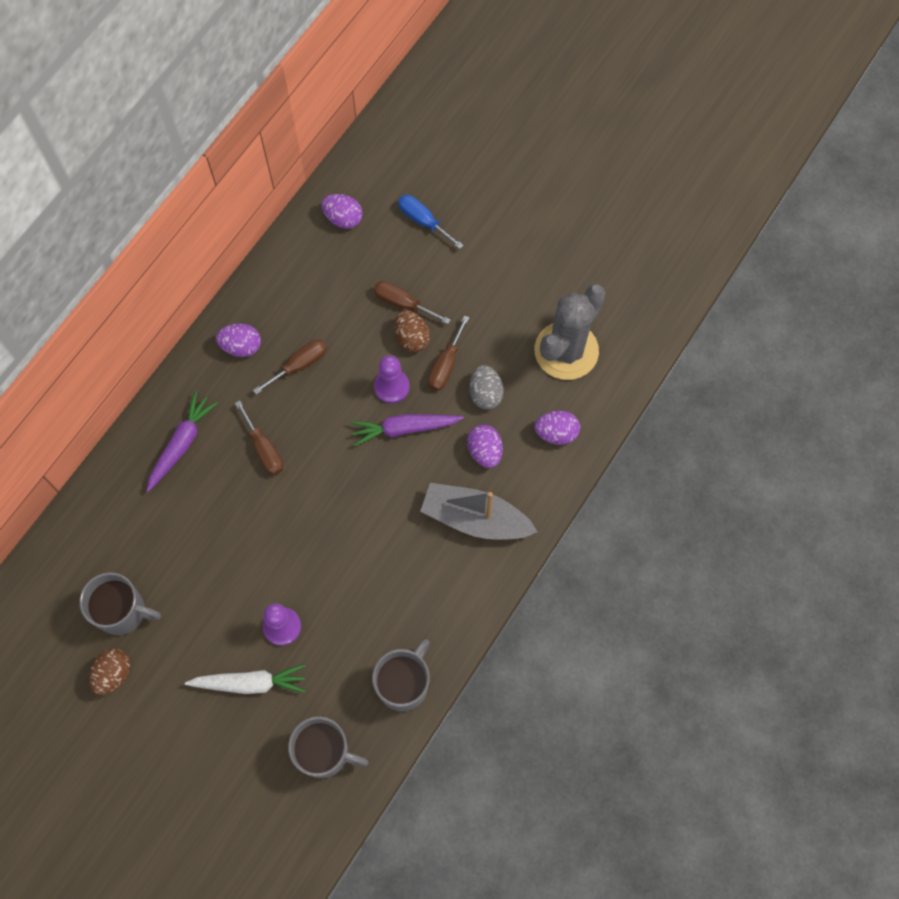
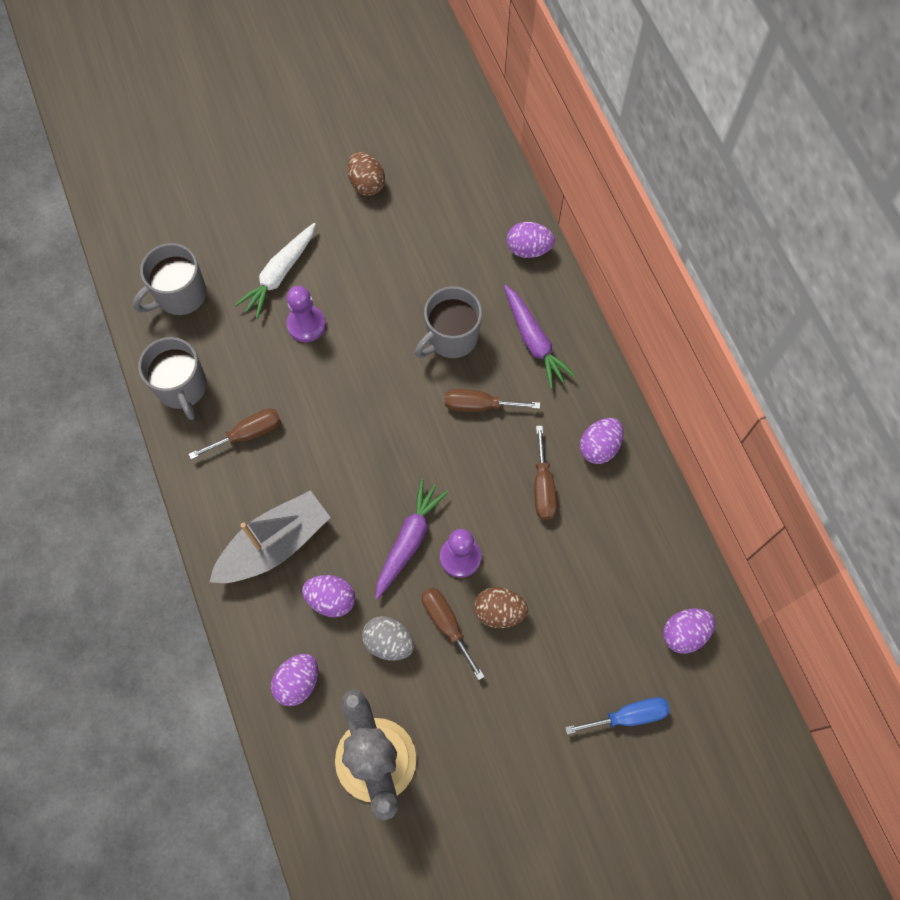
camera: 125 degrees right, 0 degrees up
grey mug [79,572,161,635] -> grey mug moved to [415,286,482,358]
brown screwdriver [373,281,451,324] -> brown screwdriver moved to [189,408,281,460]
none -> purple egg [507,222,555,258]

